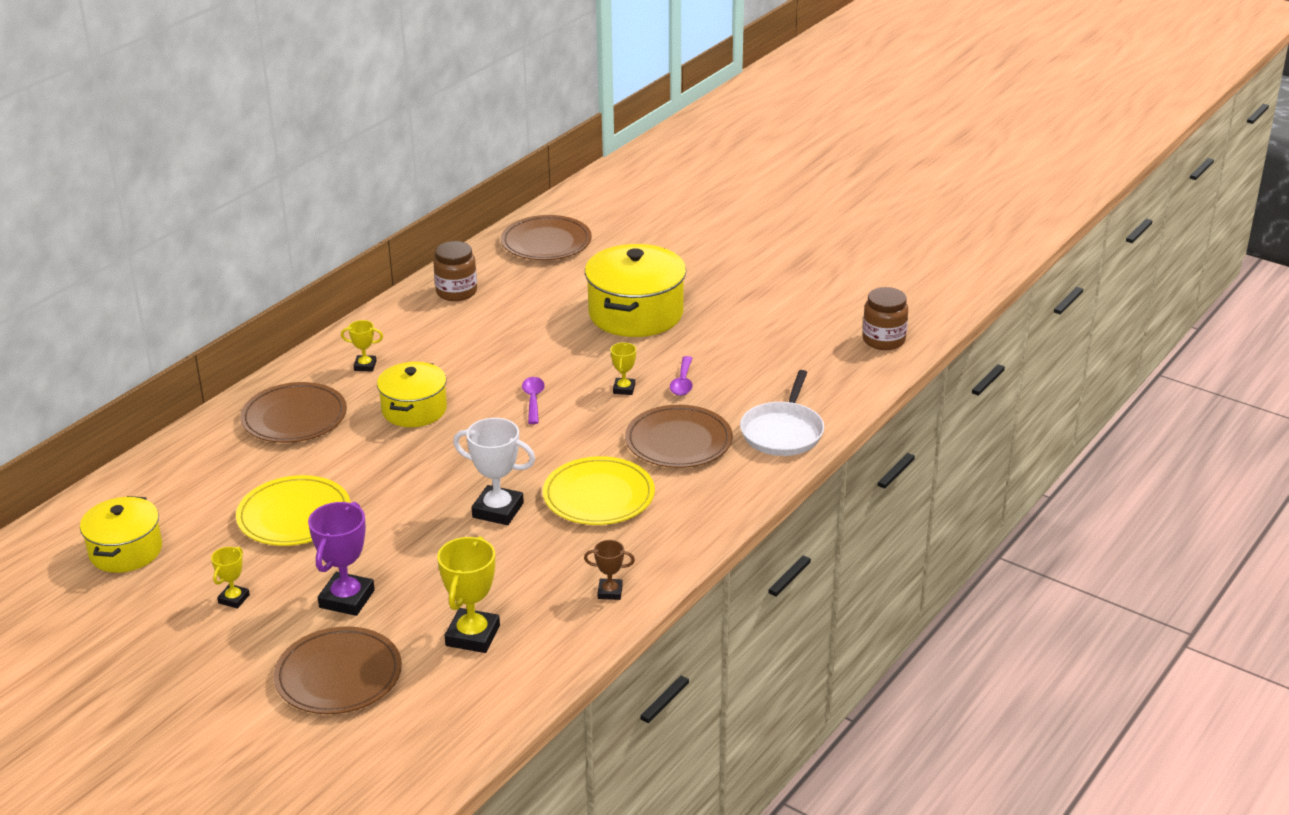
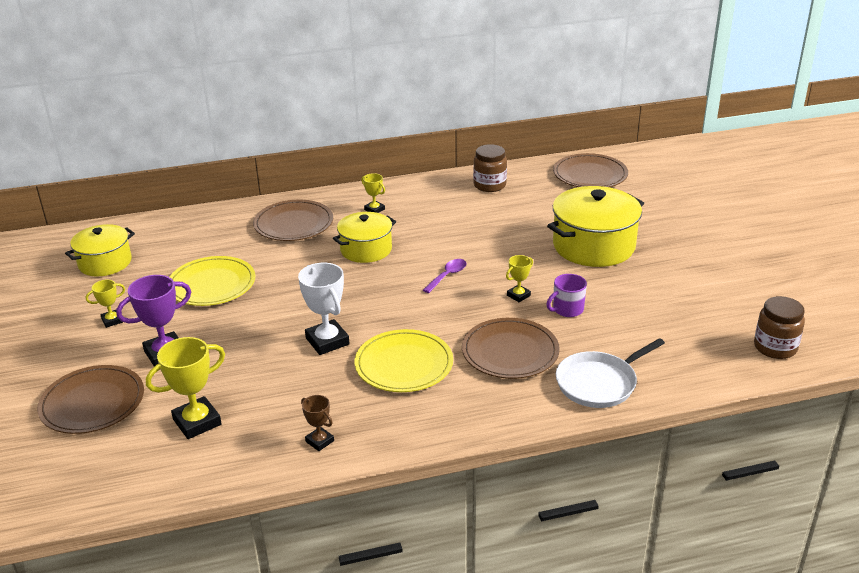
camera: 40 degrees right, 0 degrees up
purple spoon [670,356,692,396] -> purple mug [547,274,587,317]

